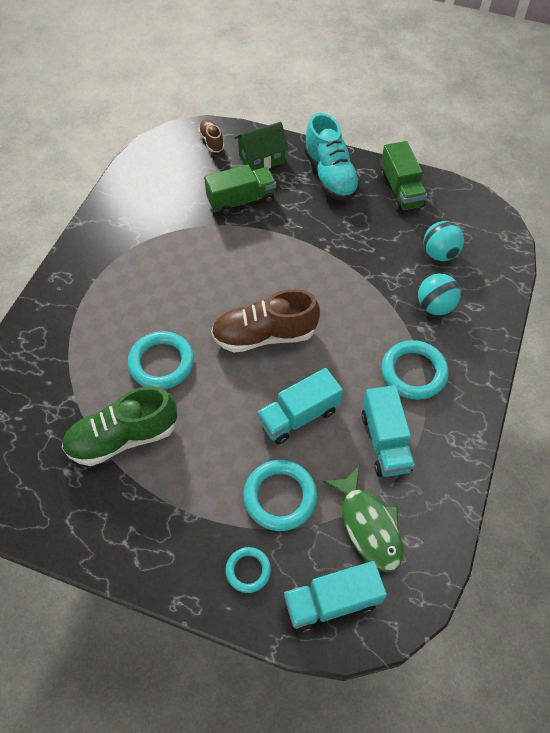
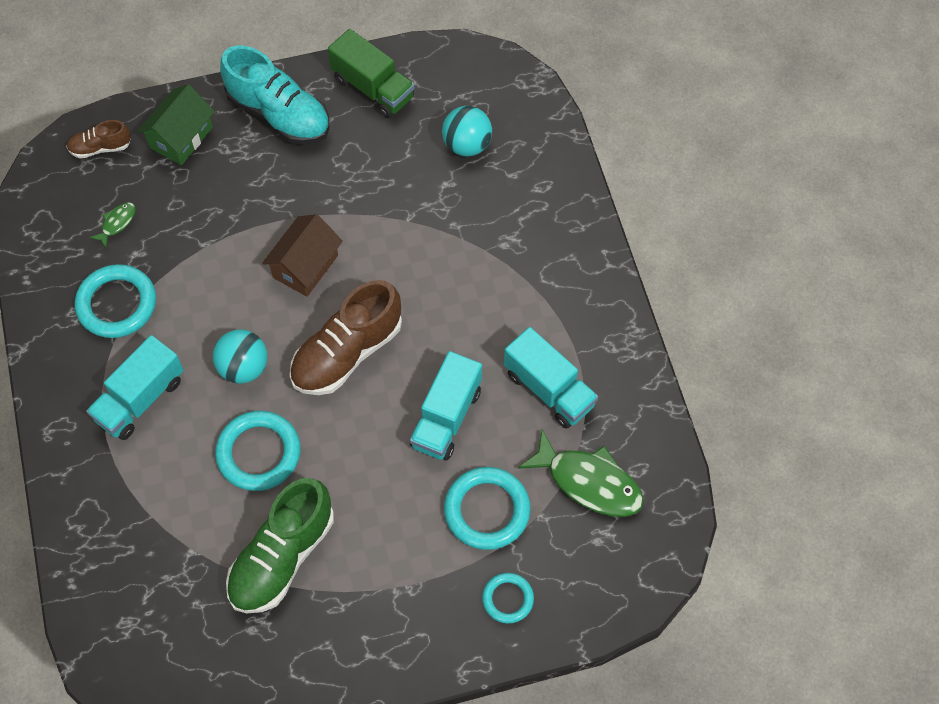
camera: 35 degrees left, 5 degrees up
brown shoe [198,119,224,152] -> brown shoe turned 45 degrees counterclockwise [66,120,131,158]
green truck [204,164,276,216] -> none
turquoise truck [284,561,387,633] -> turquoise truck moved to [86,335,184,440]
turquoise ring [382,340,449,400] -> turquoise ring moved to [75,264,156,338]
turquoise ball [418,274,460,315] -> turquoise ball moved to [213,329,268,384]
none -> green fish [90,202,136,247]
none -> brown house [262,214,343,297]

